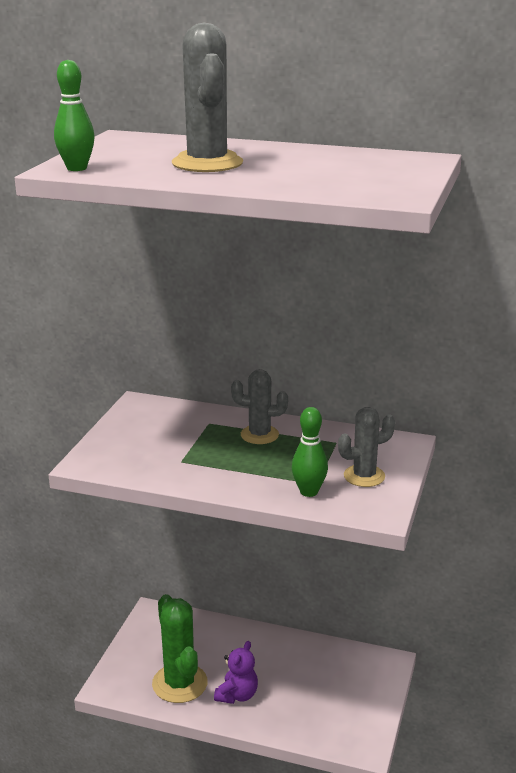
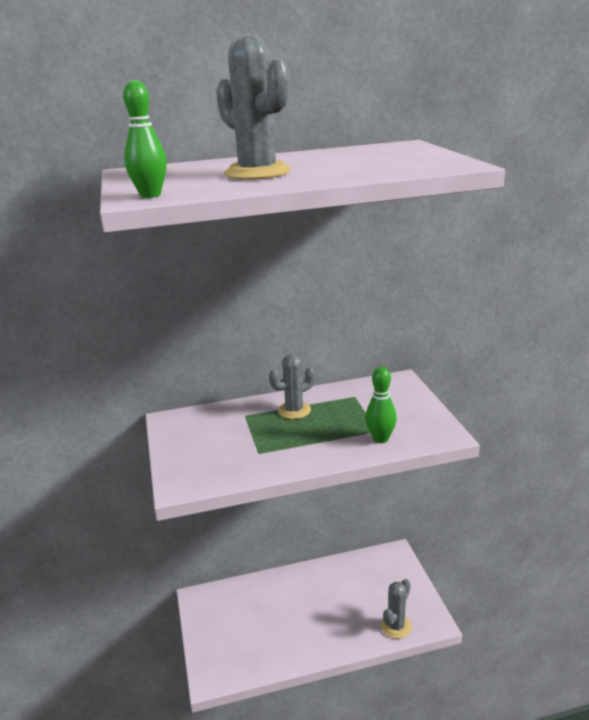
camera: 30 degrees left, 0 degrees up
green cactus [152,594,208,703] -> none
purple teddy bear [214,641,258,704] -> none
grey cactus [338,407,395,487] -> grey cactus moved to [381,579,412,639]

